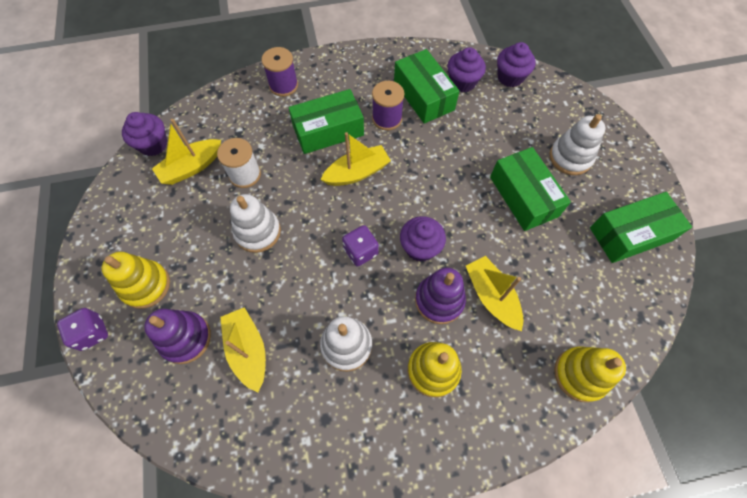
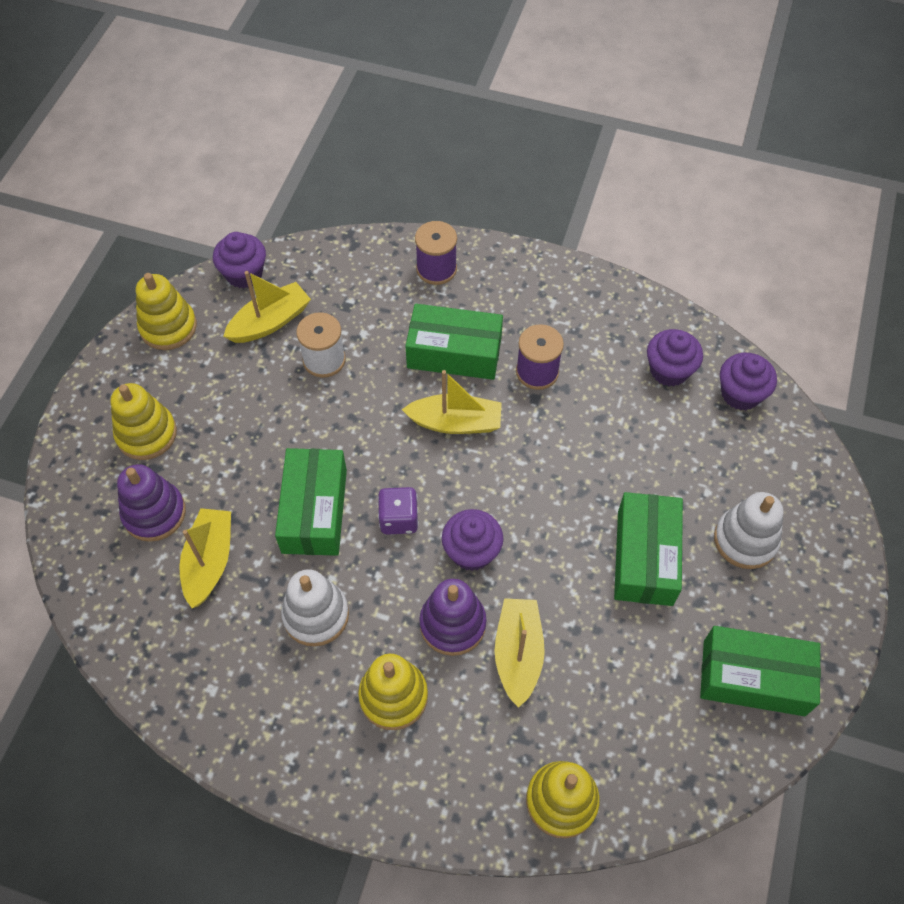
camera: 30 degrees right, 5 degrees down
purple dice [57,308,108,351] -> none
yellow boat [152,119,221,185] -> yellow boat turned 150 degrees clockwise [223,271,311,343]
white stacking toy [230,194,281,253] -> none
green box [394,49,459,124] -> green box moved to [275,448,347,556]
none -> yellow stacking toy [136,273,197,350]

